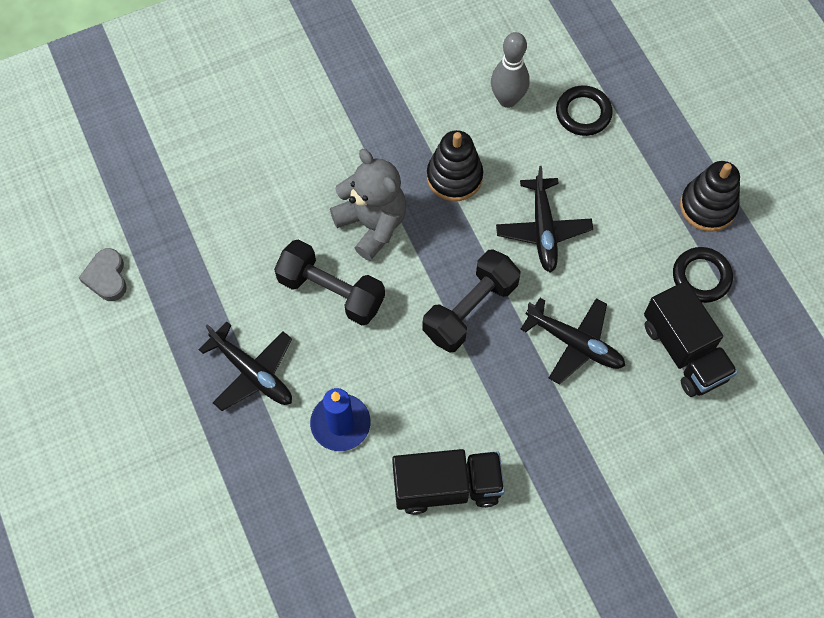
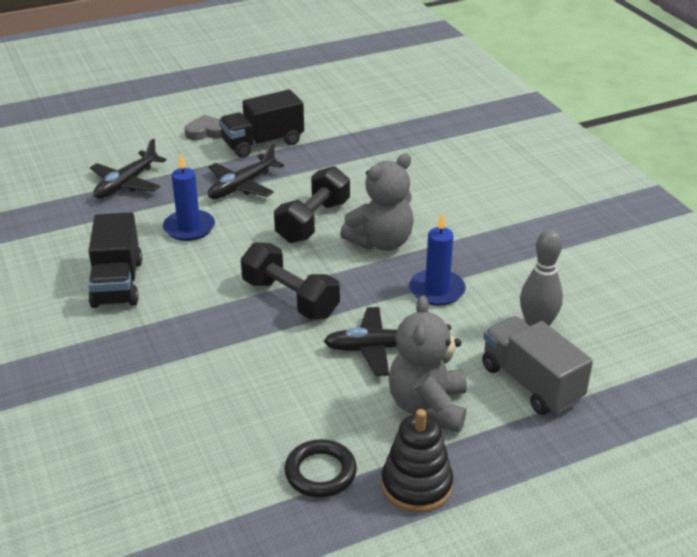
camera: 90 degrees right, 30 degrees down
grey heart [79,248,127,301] -> grey heart moved to [185,115,222,140]
black stacking toy [427,130,483,201] -> blue candle [409,212,466,306]
black plane [520,298,625,385] -> black plane moved to [90,138,167,199]
black ring [556,85,613,136] -> grey truck [482,316,593,415]
black truck [644,281,738,397] -> black truck moved to [219,90,304,158]
none -> grey teddy bear [389,295,467,433]

